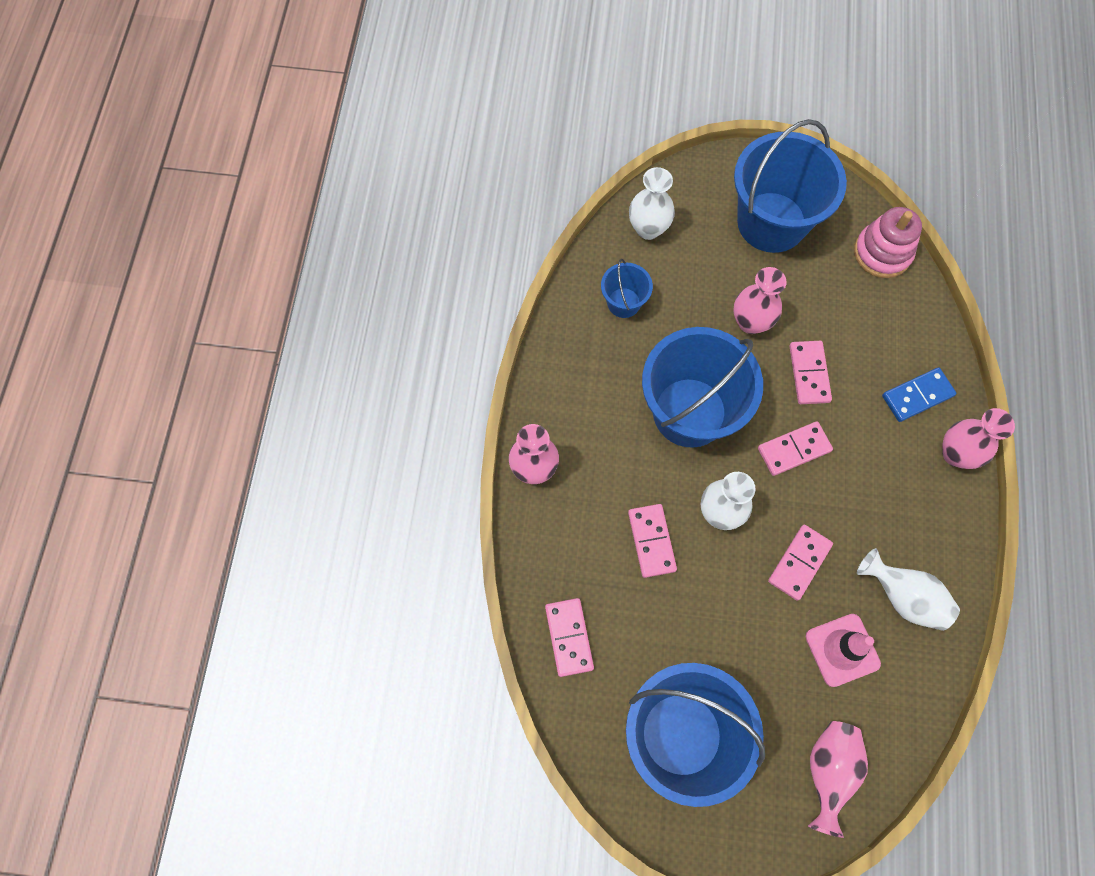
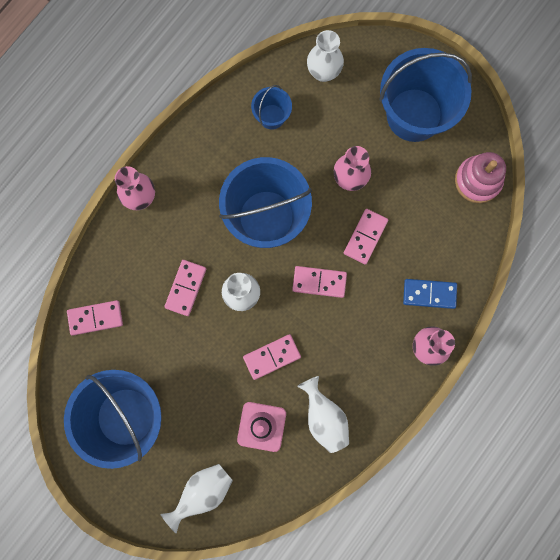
camera: 30 degrees right, 10 degrees up
pink domino [545,598,594,677] -> pink domino turned 60 degrees clockwise [67,300,123,335]
pink vase [808,721,868,838] -> white vase [160,464,233,534]

